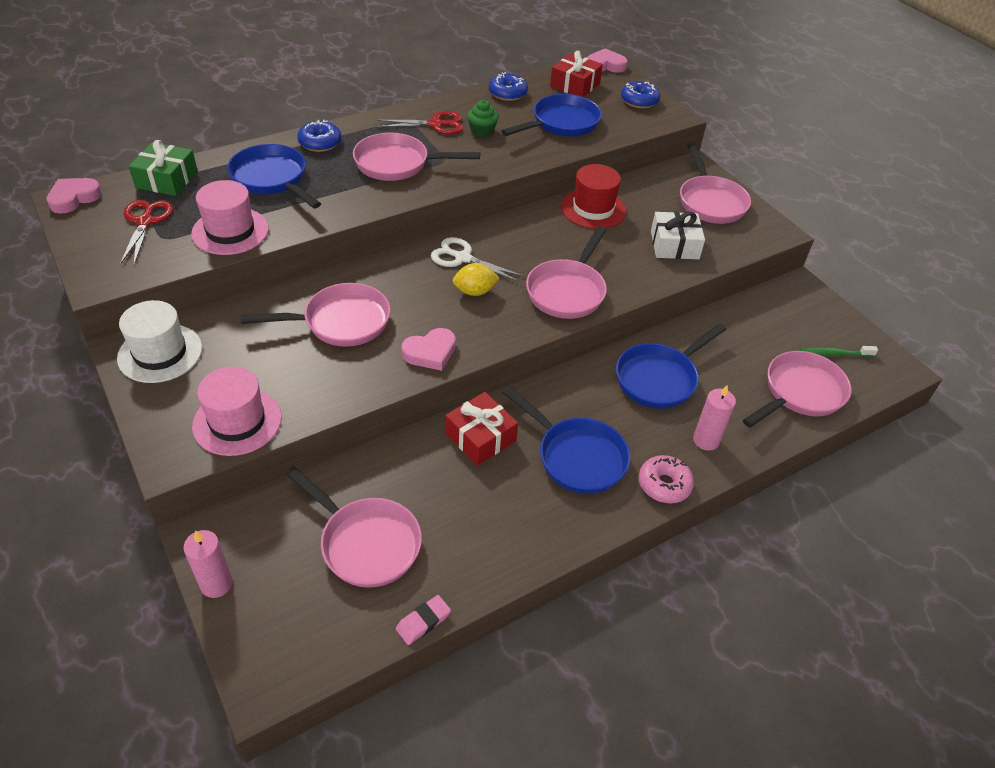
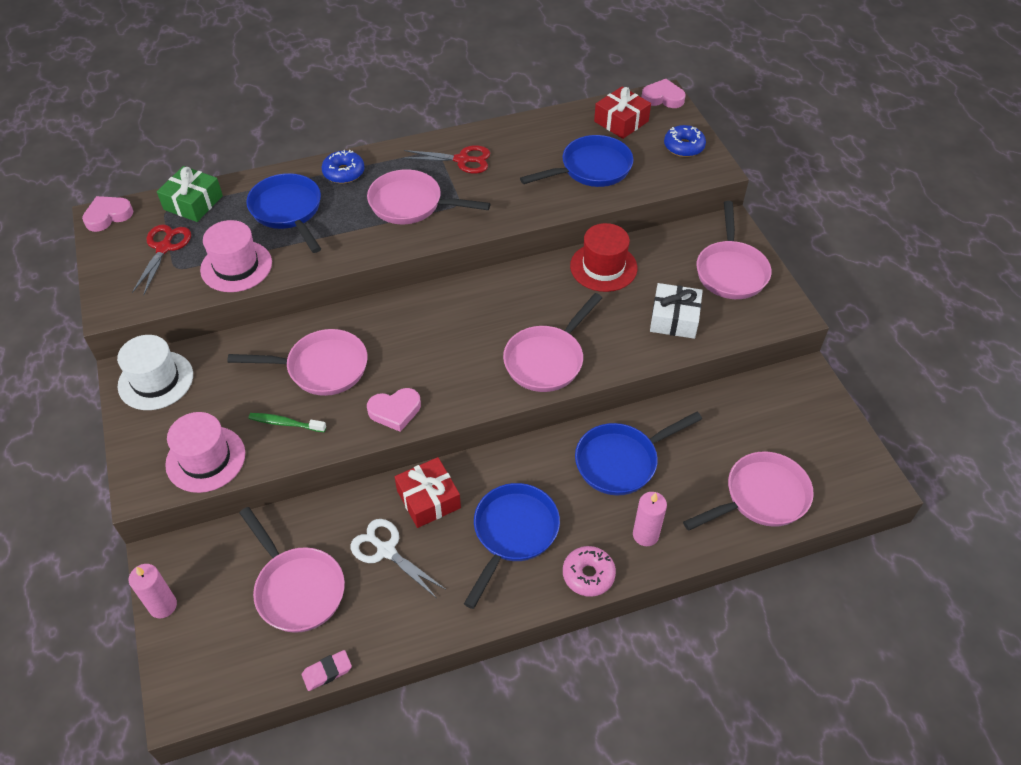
camera: 15 degrees right, 5 degrees up
white scissors [431,237,525,282] -> white scissors moved to [351,519,445,597]
yellow lemon [453,263,499,296] -> none
green cupcake [467,100,499,137] -> none
blue donut [489,72,528,101] -> none
blue pan [502,386,630,494] -> blue pan turned 120 degrees counterclockwise [464,483,560,609]
green toothbrush [800,346,878,357] -> green toothbrush moved to [248,413,326,432]

